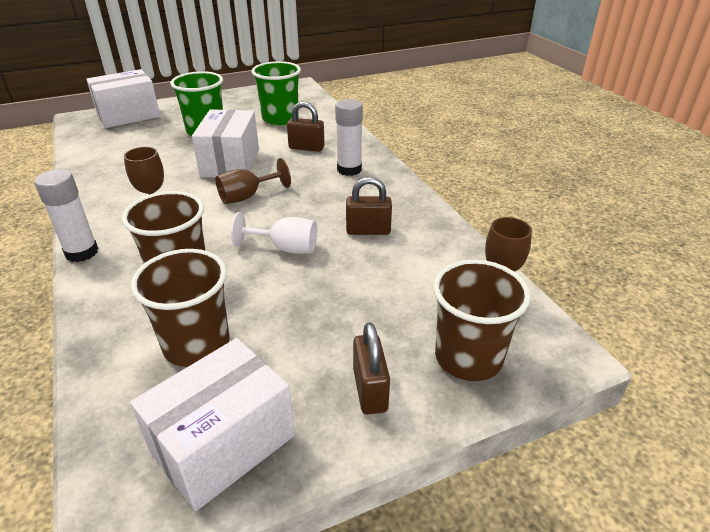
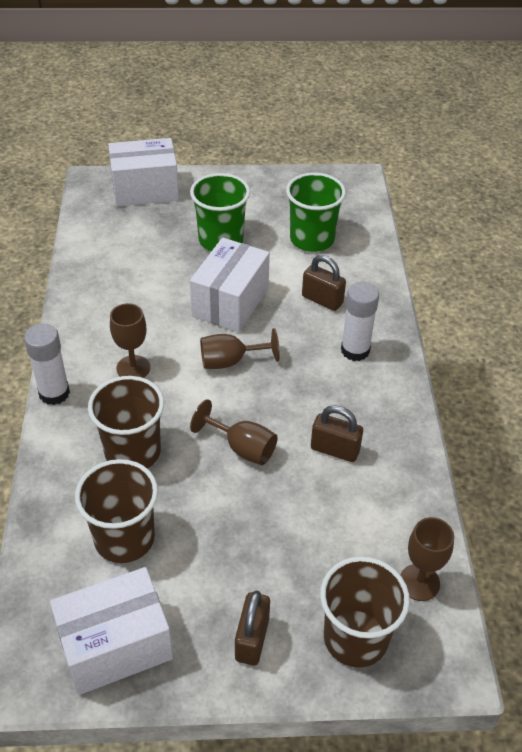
camera: 20 degrees right, 10 degrees up
white goblet [231,212,317,254] -> brown goblet [190,399,278,465]

